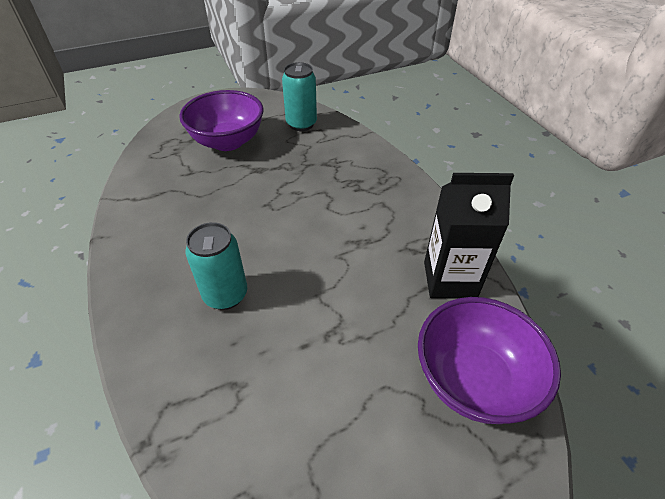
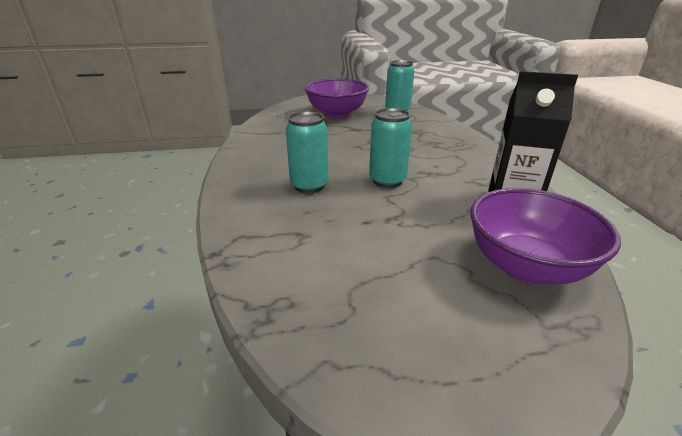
camera: 15 degrees right, 15 degrees down
none -> turquoise can [369,108,412,188]

